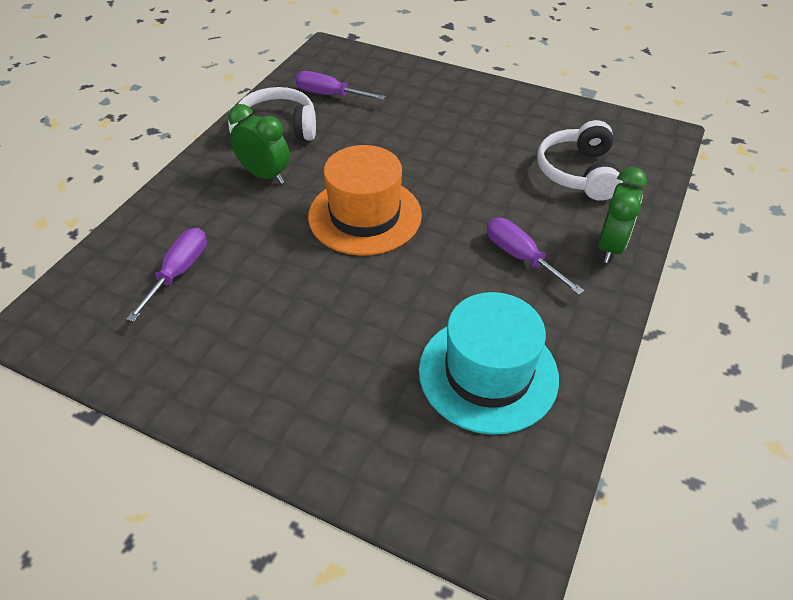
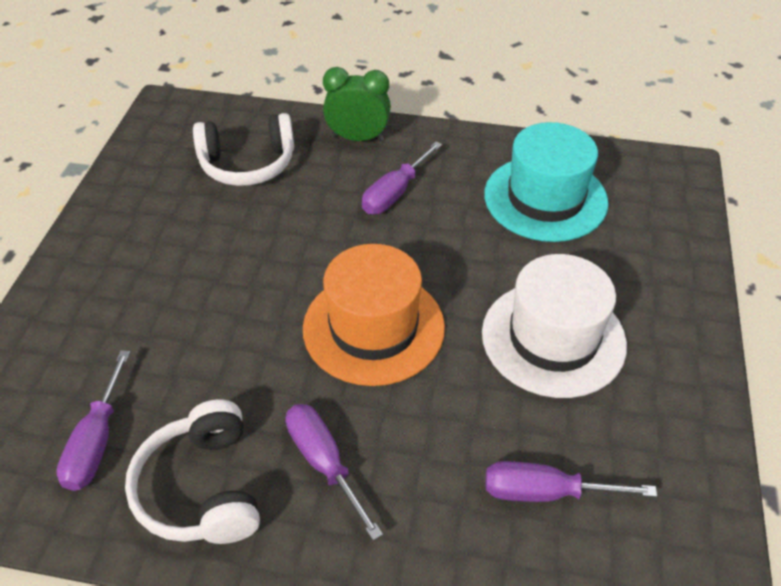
camera: 105 degrees left, 0 degrees up
green clock [228,104,290,184] -> purple screwdriver [286,404,383,541]
none -> white hat [482,254,627,398]

